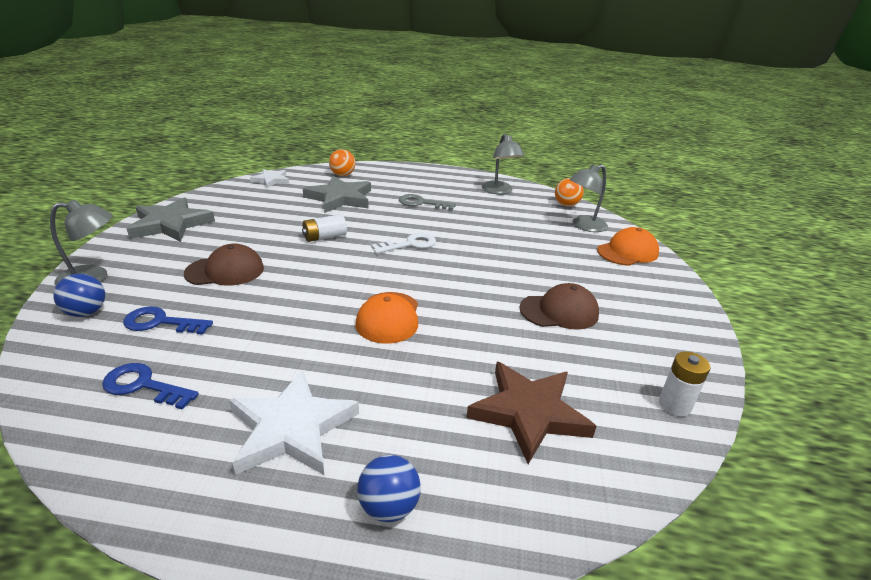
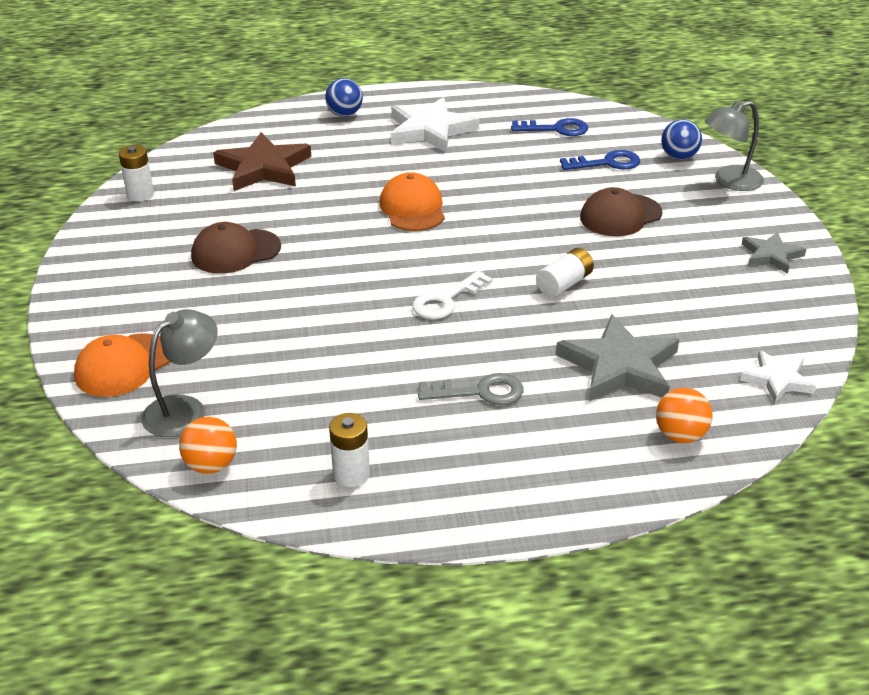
camera: 165 degrees right, 5 degrees up
grey star [127,197,215,242] -> grey star [742,232,806,273], size x0.57
grey lamp [482,134,524,194] -> white battery [329,413,370,487]

